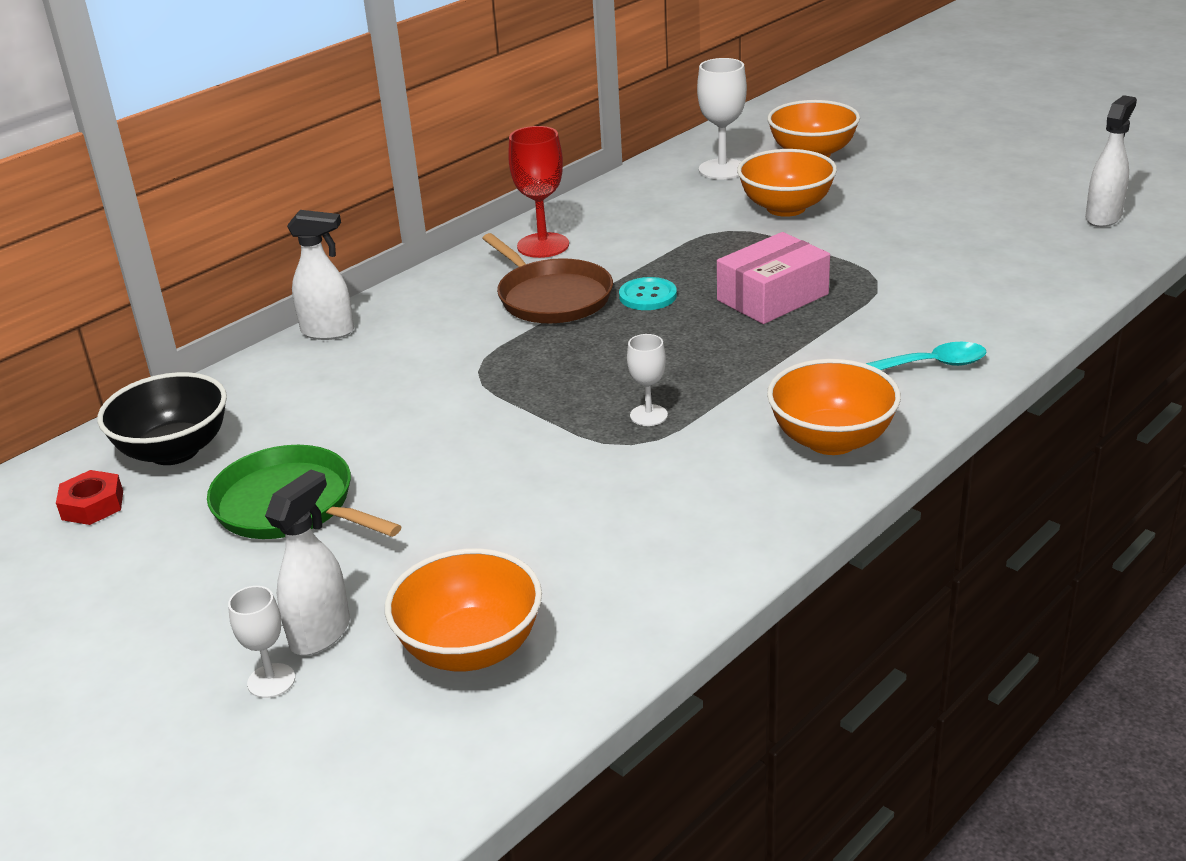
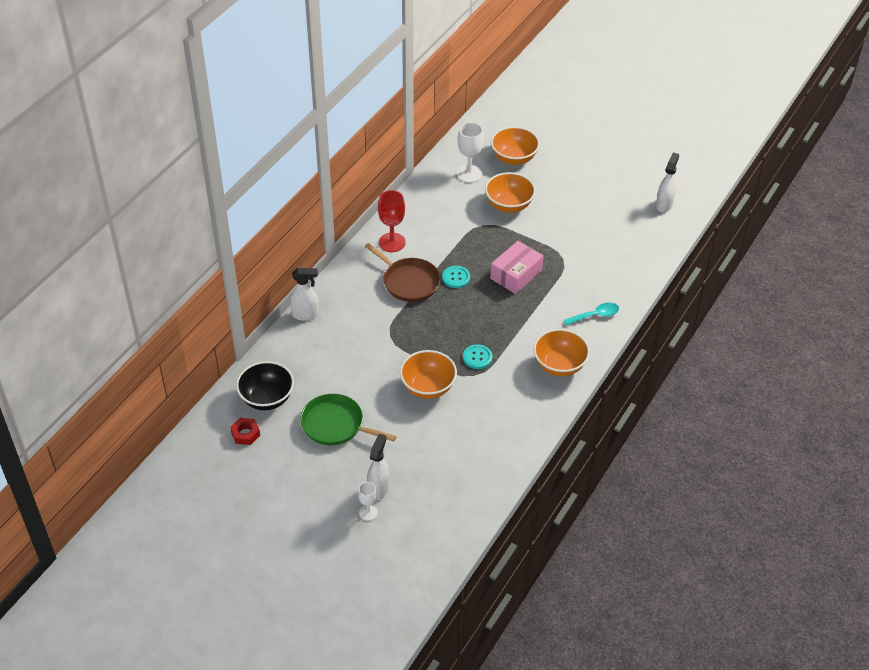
camera: 15 degrees left, 15 degrees up
orange bowl [385,548,542,671] -> orange bowl moved to [400,350,457,399]
white goblet [627,334,668,426] -> turquoise button [463,344,493,369]

